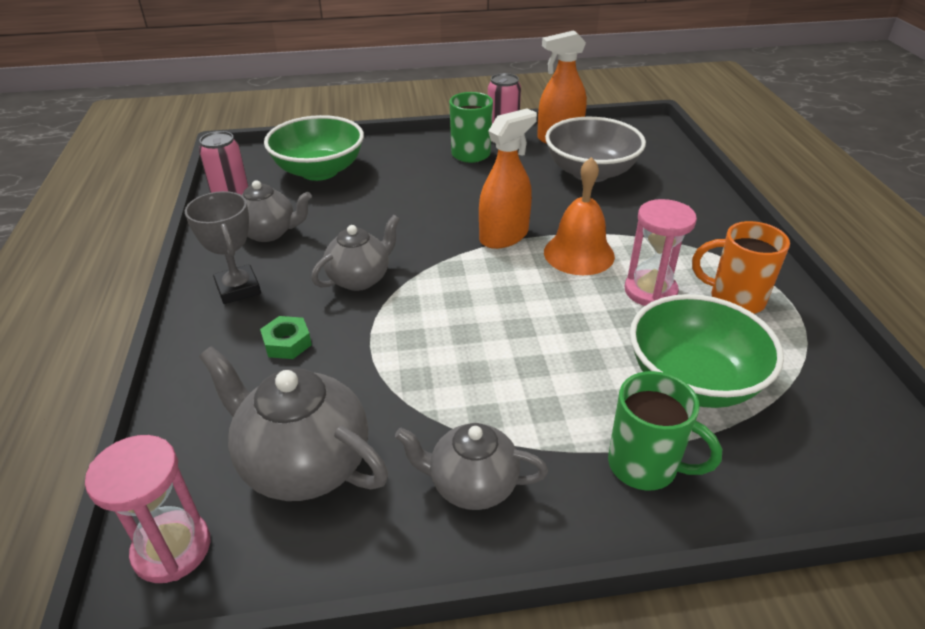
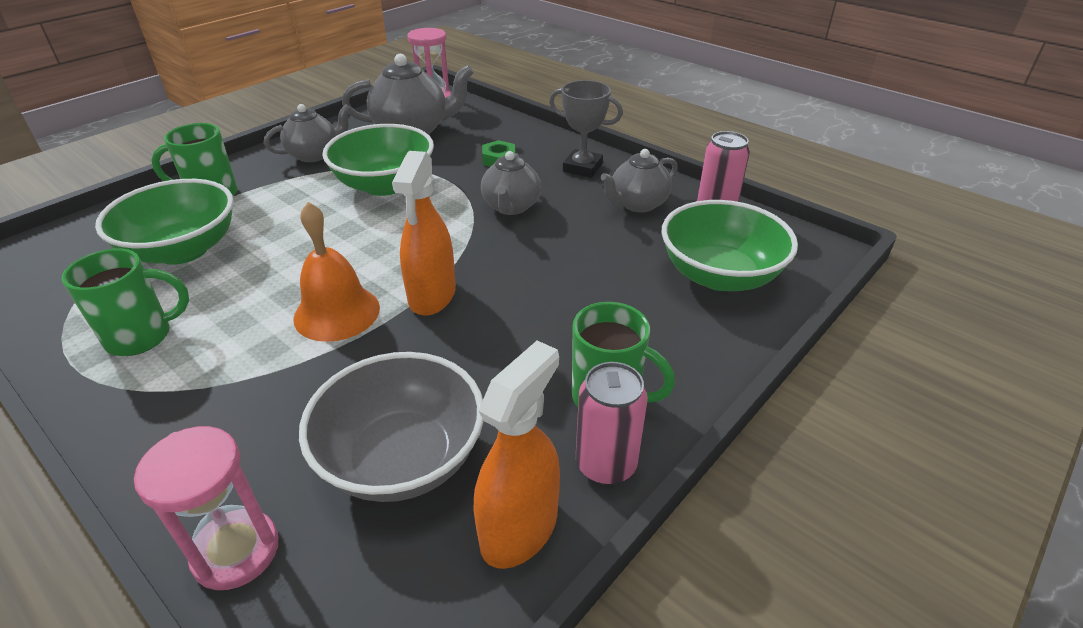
camera: 140 degrees right, 0 degrees up
pink hourglass [625,199,697,306] -> pink hourglass moved to [134,426,278,590]
orange mug [692,221,790,314] -> green mug [62,249,189,356]
none -> green bowl [322,124,434,196]

